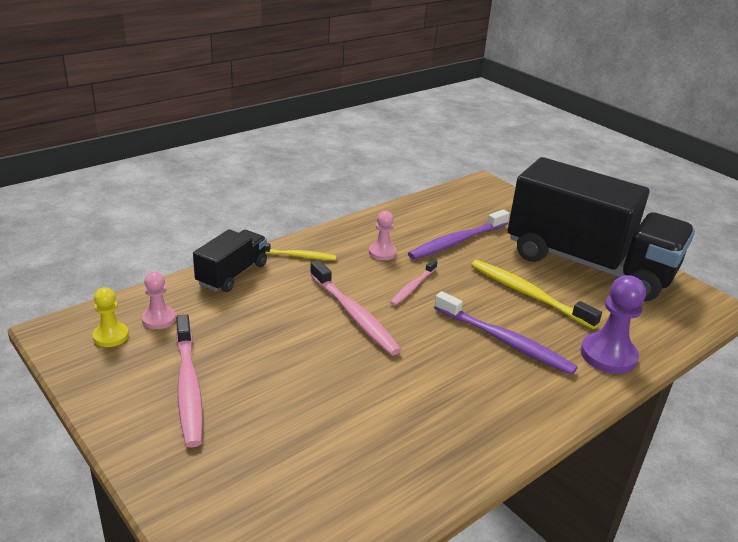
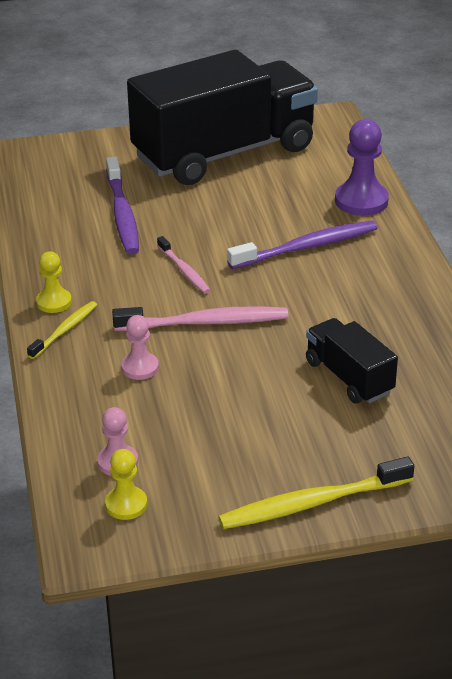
camera: 60 degrees left, 5 degrees up
pink toothbrush [176,314,203,447] -> none
black truck [193,229,267,292] -> black truck moved to [306,318,398,404]
pink pawn [369,211,397,260] -> pink pawn moved to [121,315,159,380]
yellow toothbrush [471,260,602,329] -> yellow toothbrush moved to [218,457,414,529]
none -> yellow pawn [36,251,72,313]

